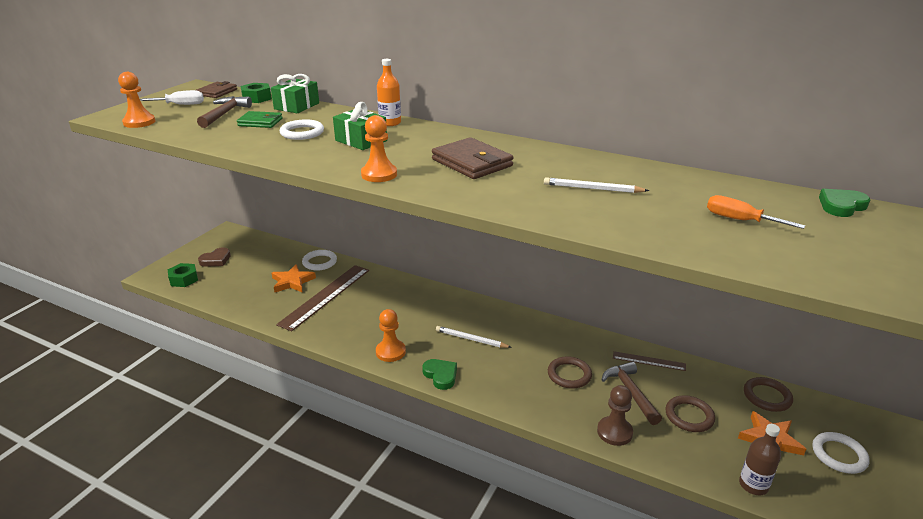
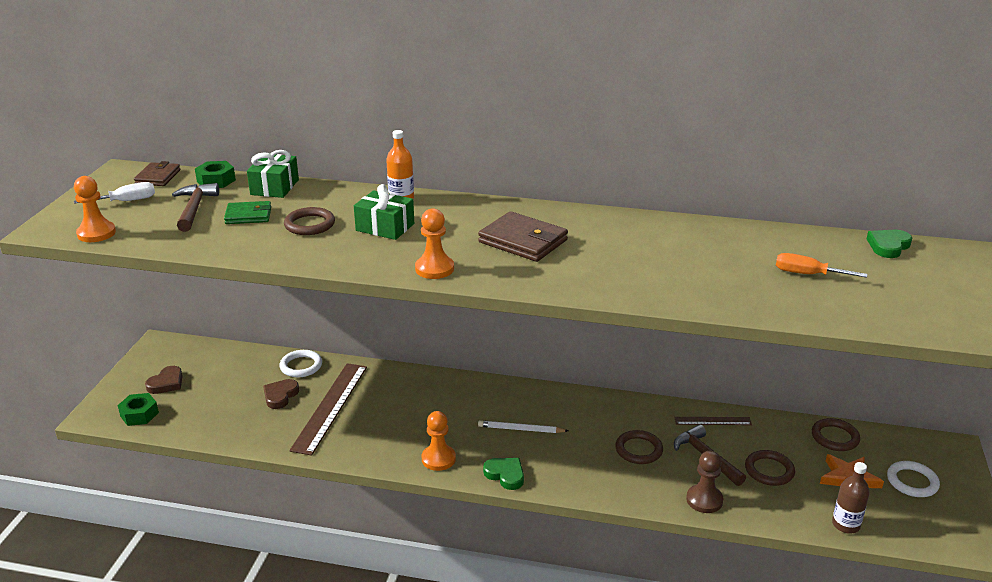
camera: 15 degrees left, 0 degrees up
orange star [272,264,316,293] -> brown heart [263,379,299,409]
white ring [280,119,324,140] -> brown ring [284,207,335,235]
white pencil [544,177,649,193] -> none

